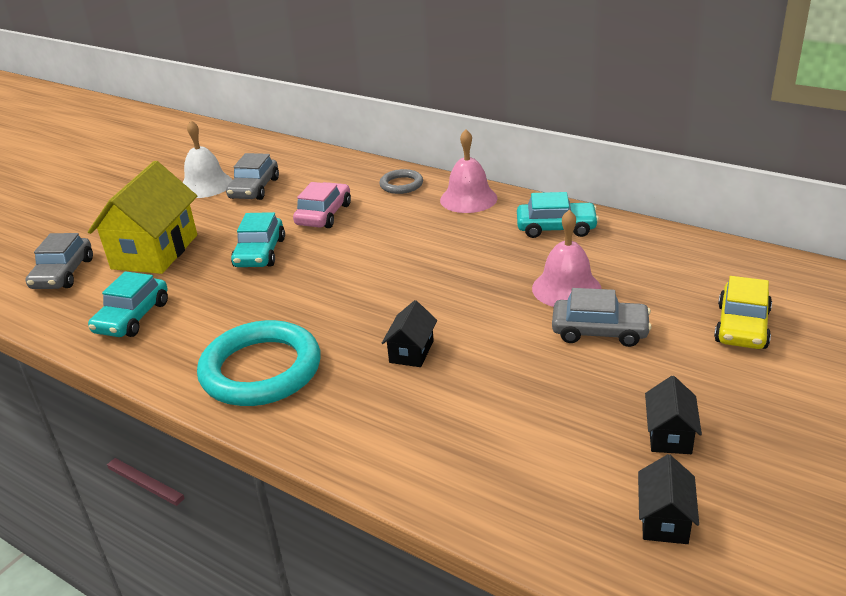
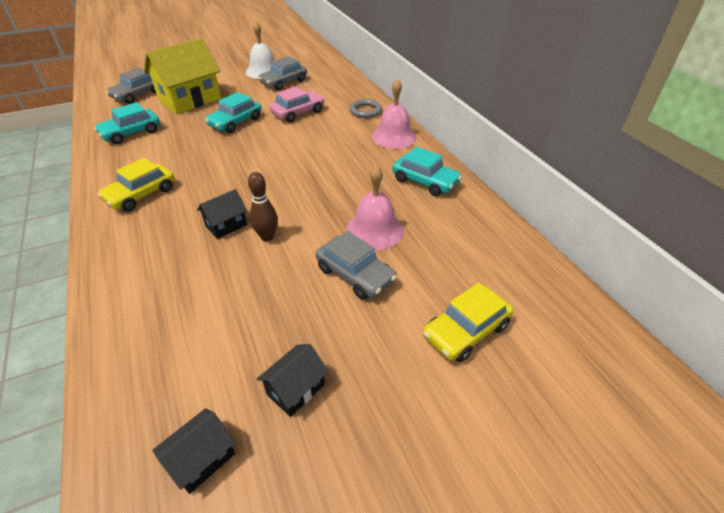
camera: 30 degrees right, 10 degrees up
turquoise ring [197,320,321,406] -> yellow car [97,158,175,211]
none -> brown bowling pin [248,172,278,241]

